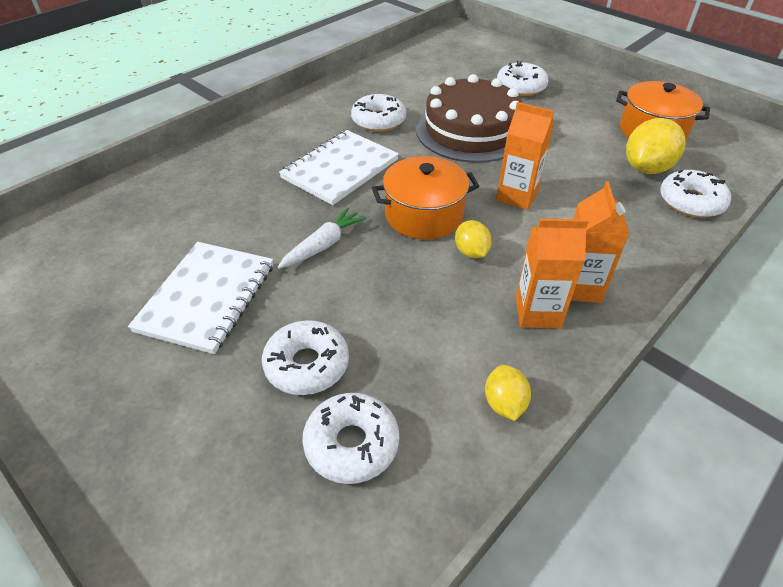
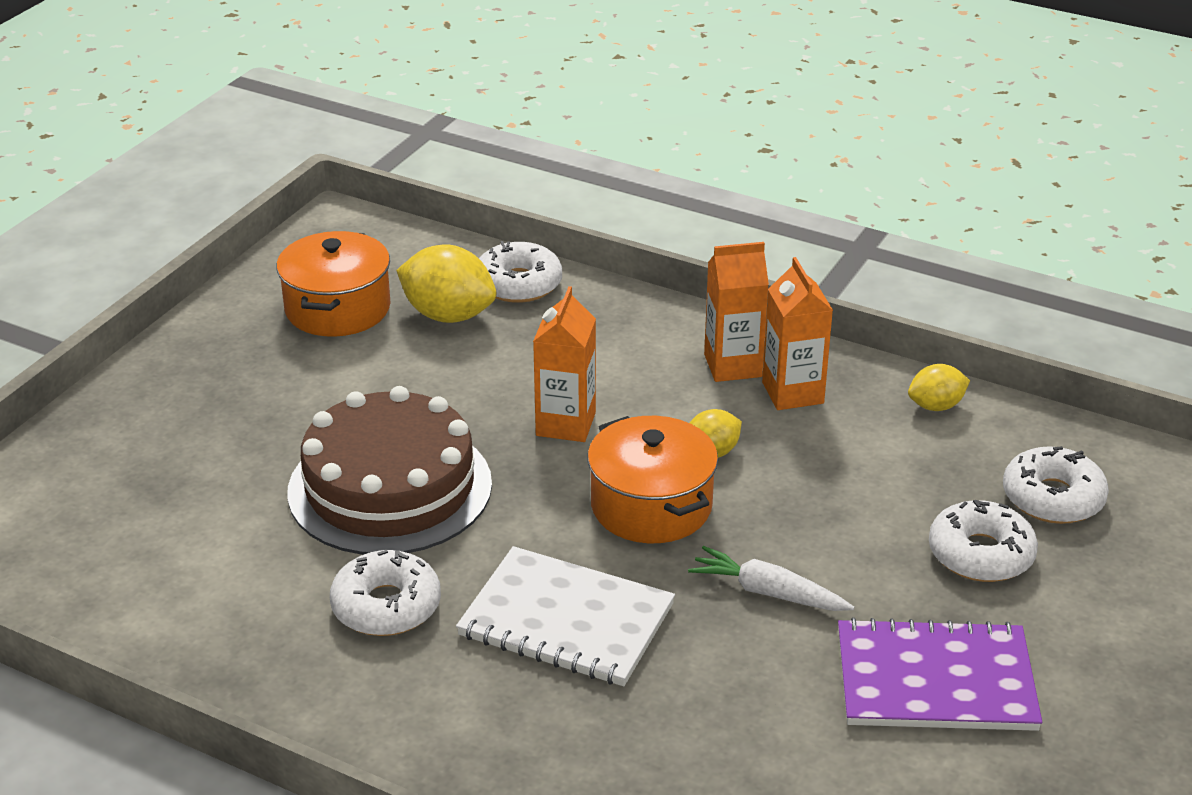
camera: 105 degrees left, 10 degrees down
white notebook [128,242,273,354] -> purple notebook [838,617,1042,731]
white donut [497,61,549,96] -> none

